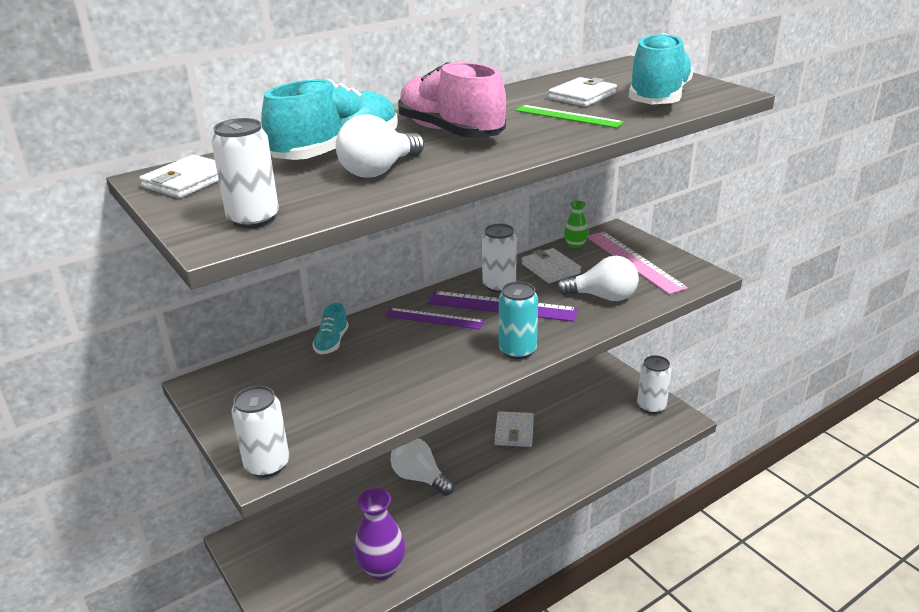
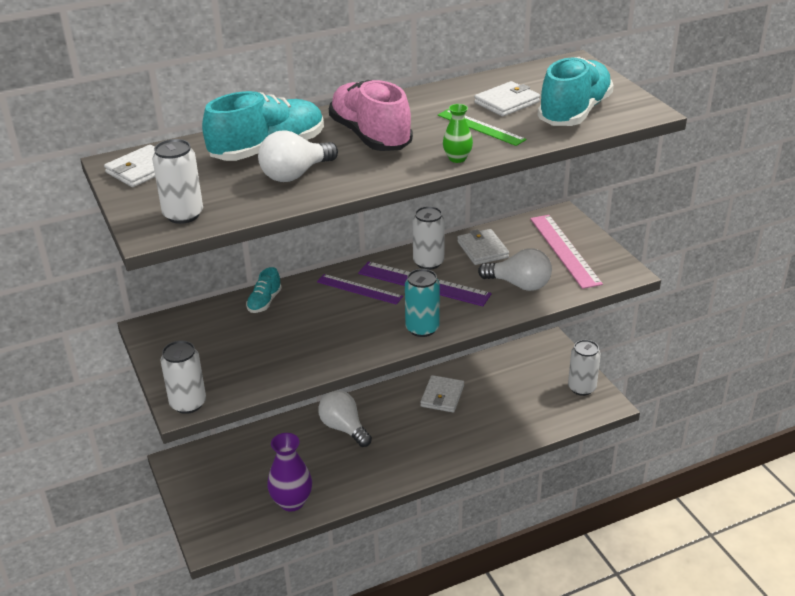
camera: 10 degrees right, 5 degrees up
green vase [564,201,589,249] -> green vase moved to [443,104,473,163]

